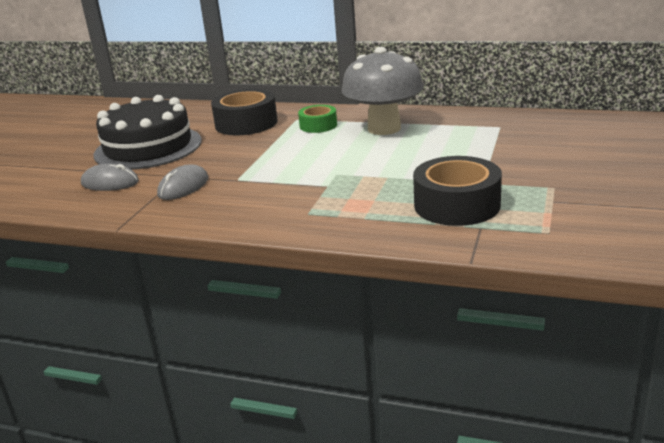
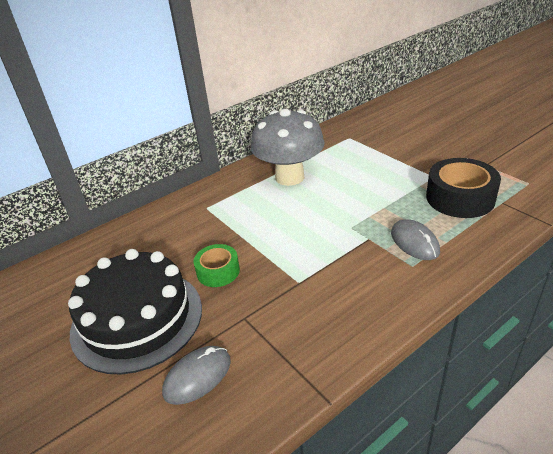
camera: 55 degrees left, 10 degrees up
grey mouse [157,165,208,200] -> grey mouse moved to [391,219,440,260]
black tape [211,89,278,135] -> none
green tape [298,105,337,133] -> green tape moved to [194,244,240,287]

